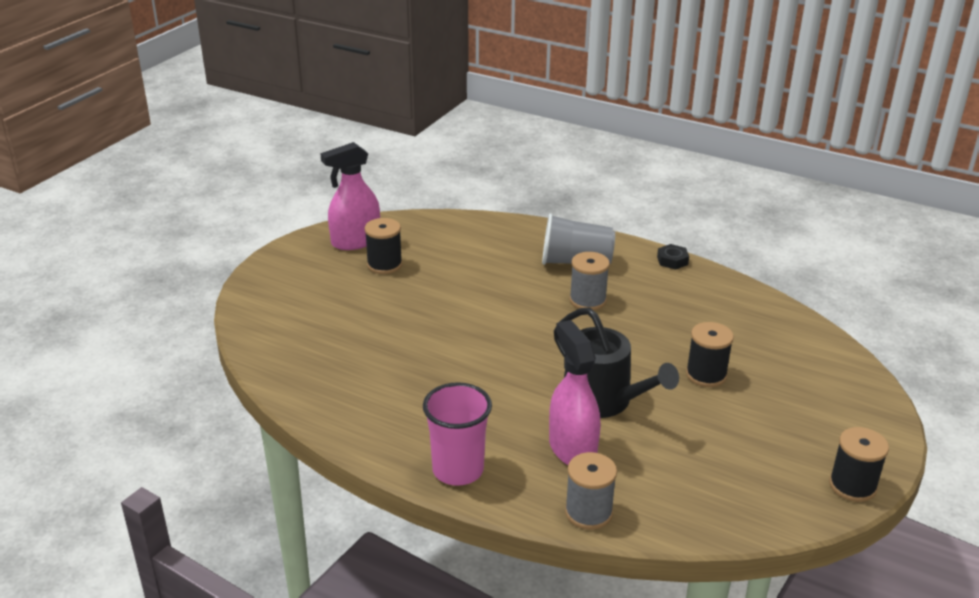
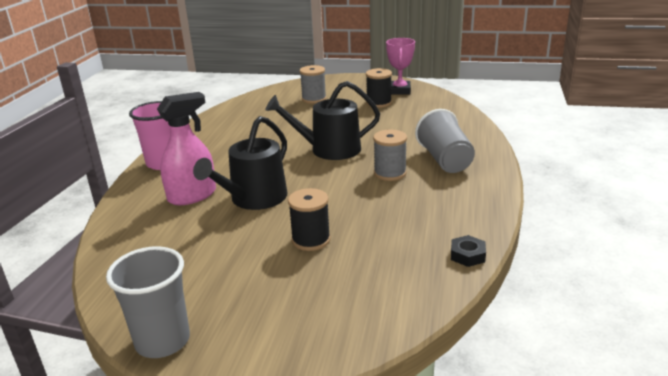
camera: 75 degrees right, 5 degrees down
pink spray bottle [320,142,380,250] -> pink trophy [386,38,415,95]
grey spool [565,452,617,530] -> grey spool moved to [300,65,326,104]
black nut [657,244,689,270] -> black nut moved to [451,235,486,267]
black spool [829,427,889,502] -> grey cup [106,246,190,358]
none -> black watering can [265,81,380,160]

